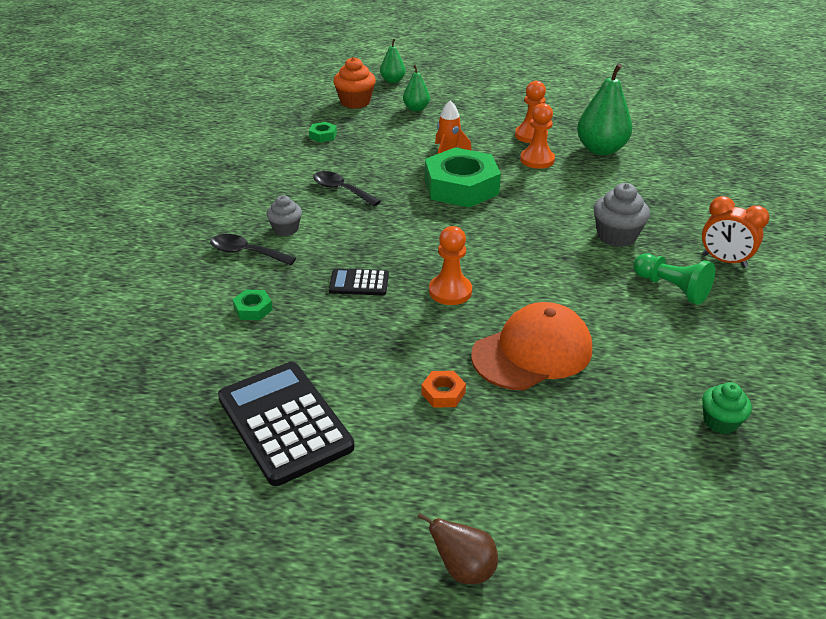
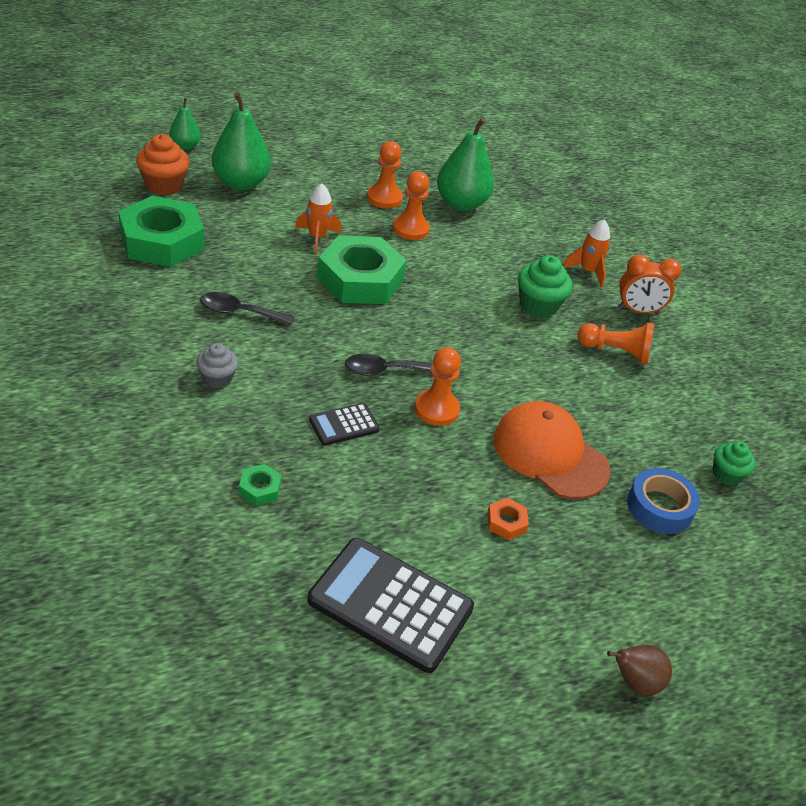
camera: 35 degrees left, 5 degrees up
black spoon [210,234,296,266] -> black spoon moved to [345,354,433,376]
green nut [309,122,337,142] -> green nut [118,196,205,267], size x2.49
green pear [403,65,430,112] -> green pear [212,93,271,190], size x1.80
orange cap [471,302,592,390] -> orange cap turned 75 degrees counterclockwise [493,401,610,499]
grey cupcake [594,183,650,247] -> green cupcake [518,255,572,318]
green pawn [633,253,715,305] -> orange pawn [577,323,654,364]
none -> orange rocket [563,219,610,287]
none -> blue tape [627,468,700,534]

